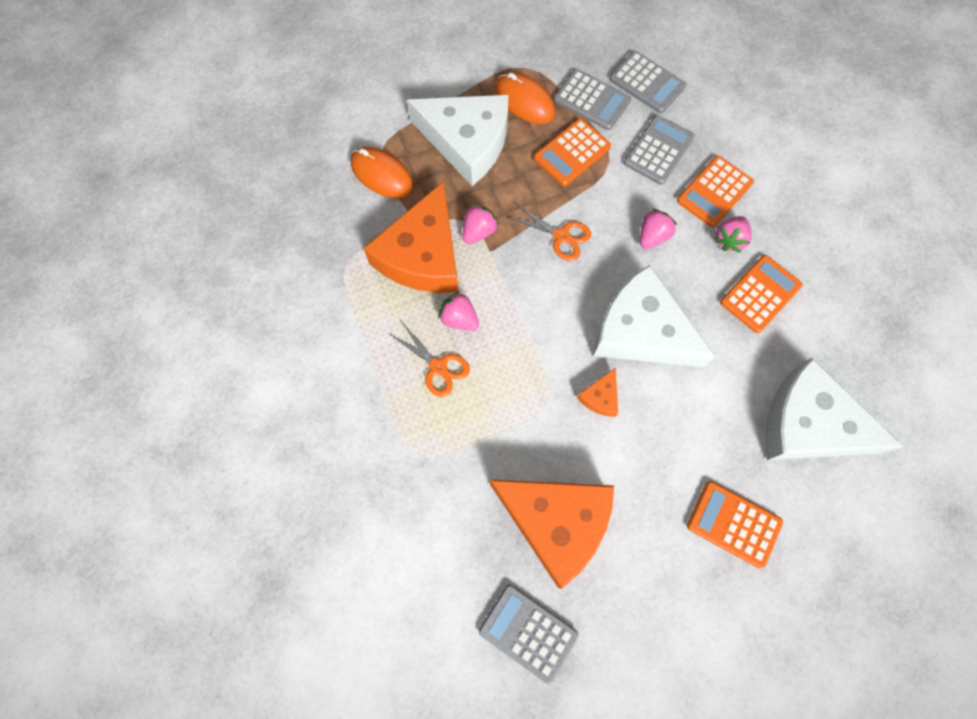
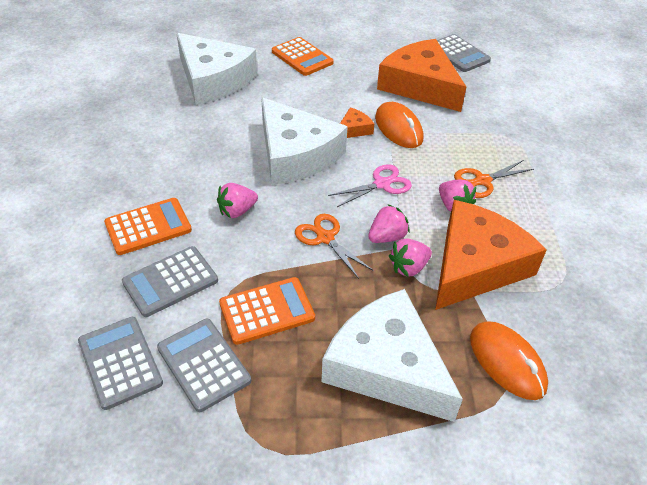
camera: 160 degrees left, 25 degrees down
orange scissors [388,321,470,397] -> orange scissors turned 90 degrees counterclockwise [454,160,534,198]
orange mouse [496,72,555,124] -> orange mouse moved to [375,102,424,148]
pink strawberry [714,216,752,253] -> pink strawberry moved to [368,204,410,243]
orange calculator [720,255,803,333] -> none
none -> pink scissors [328,164,412,207]

